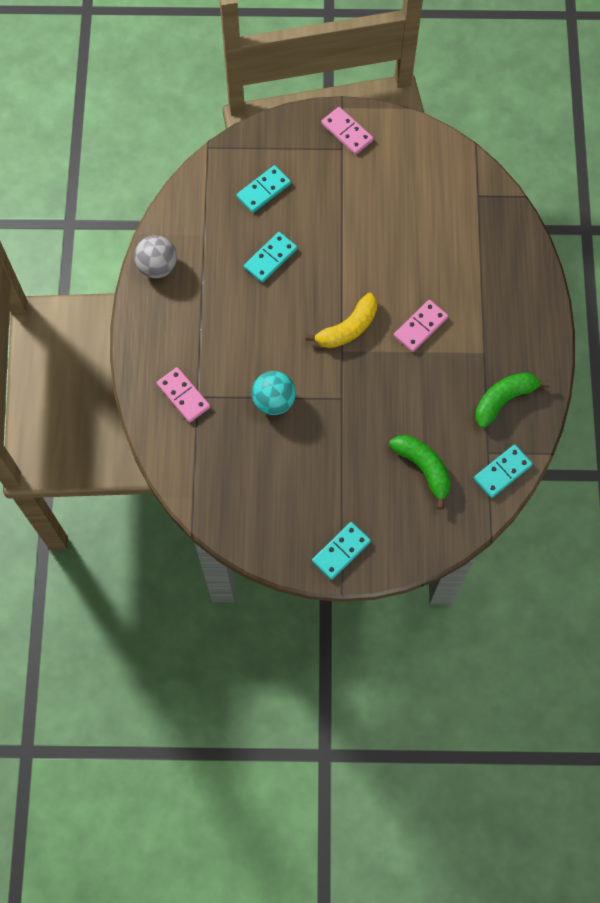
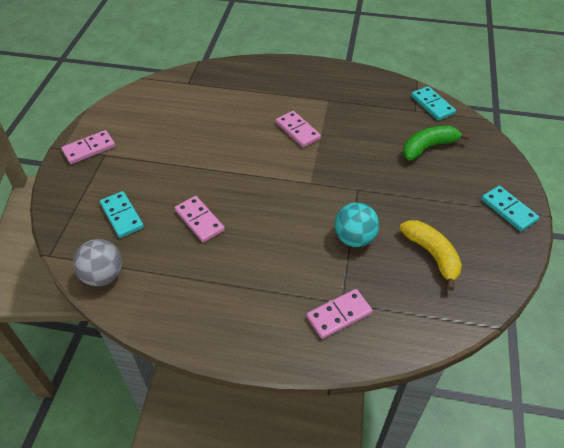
camera: 80 degrees left, 20 degrees down
grey ball [134,235,177,278] -> grey ball moved to [73,239,122,286]
turquoise domino [244,232,297,283] -> pink domino [175,196,225,242]
yellow banana [305,293,377,348] -> yellow banana moved to [400,220,462,291]
green banana [475,373,550,428] -> none

